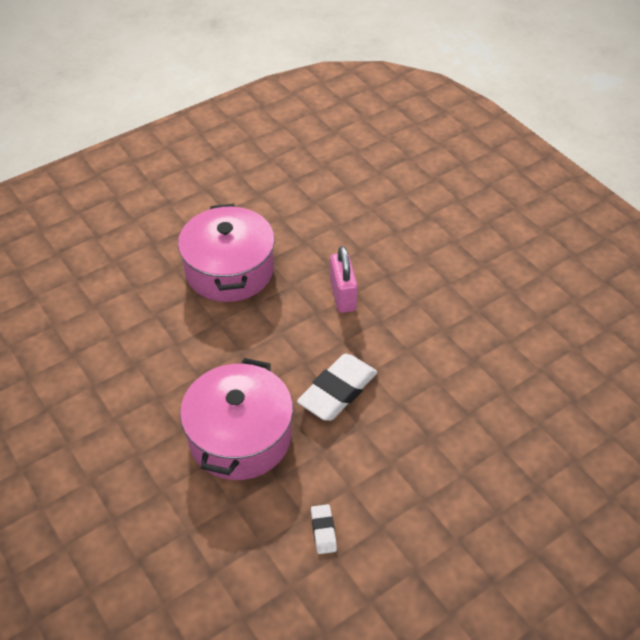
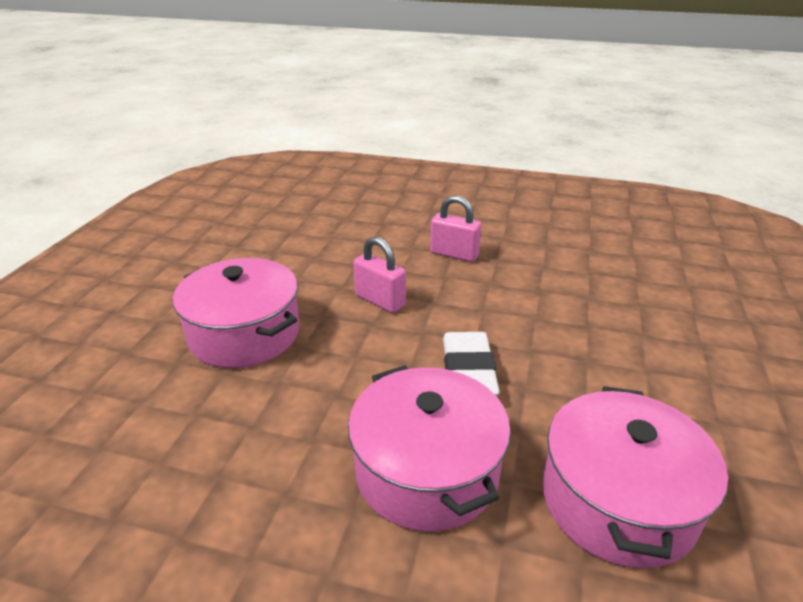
camera: 40 degrees left, 15 degrees down
white eraser [311,504,337,554] -> pink pot [542,386,728,569]
none -> pink padlock [430,196,482,262]

